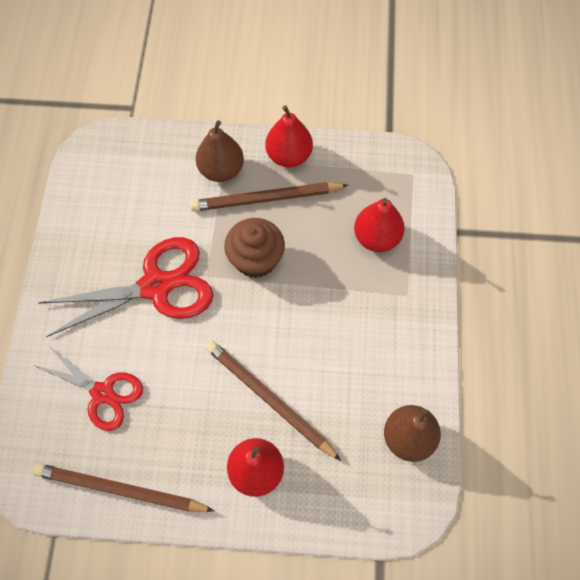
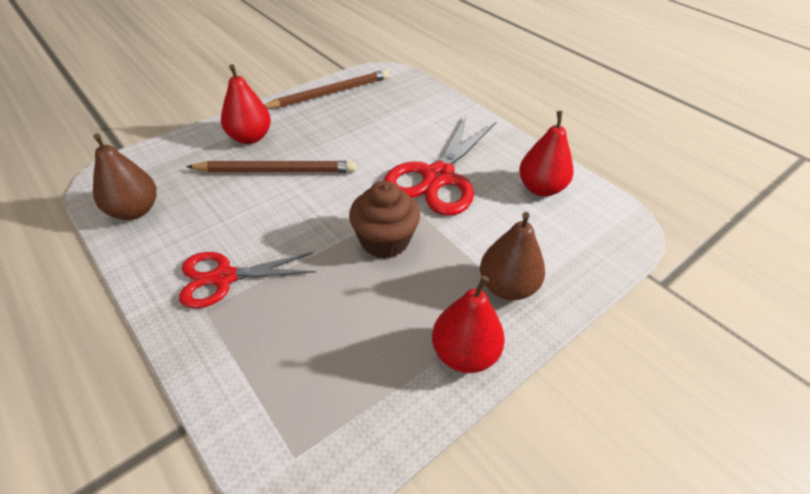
camera: 135 degrees right, 20 degrees down
red scissors [33,345,143,431] -> red scissors moved to [179,252,316,308]
brown pencil [190,182,348,211] -> none
red pear [354,198,405,252] -> red pear moved to [519,111,573,196]

